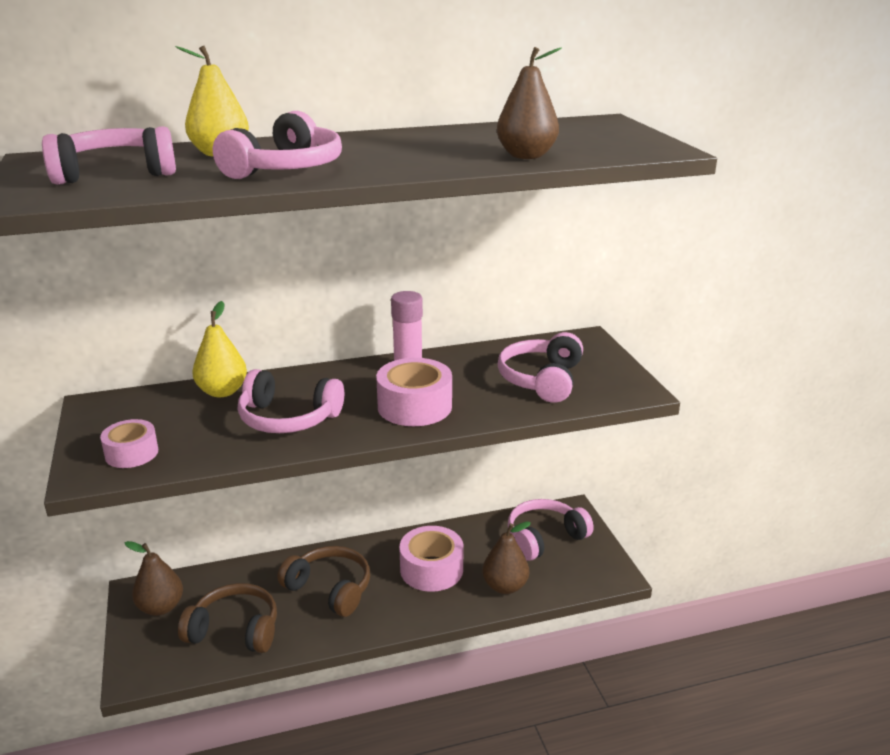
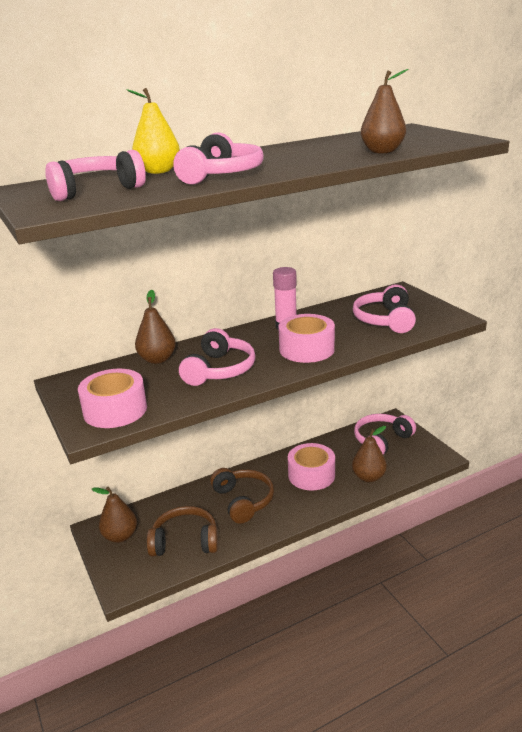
camera: 10 degrees left, 0 degrees up
pink tape [100,419,158,468] -> pink tape [78,369,147,428], size x1.60
yellow pear [193,301,247,397] -> brown pear [135,290,176,364]
pink headphones [238,369,344,433] -> pink headphones turned 75 degrees counterclockwise [179,328,255,386]
brown headphones [277,546,370,617] -> brown headphones turned 45 degrees clockwise [210,468,274,524]

